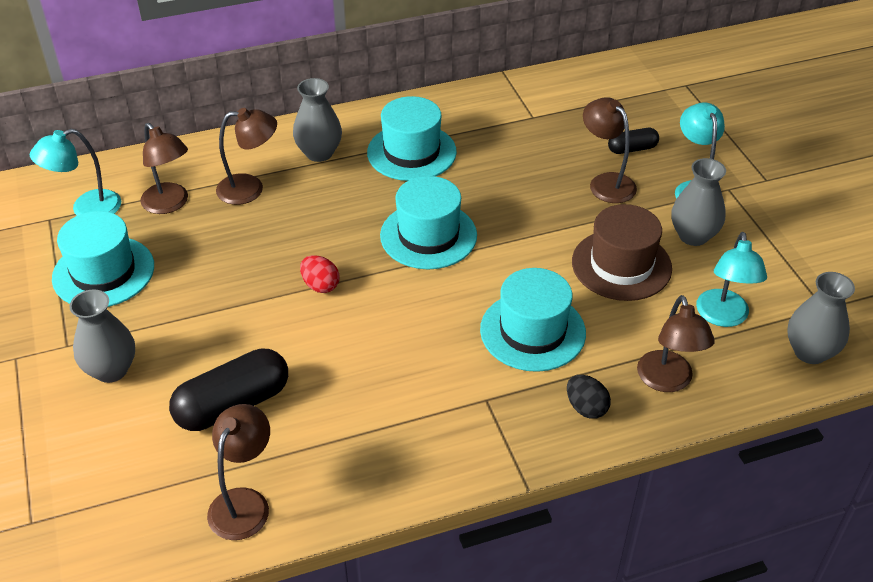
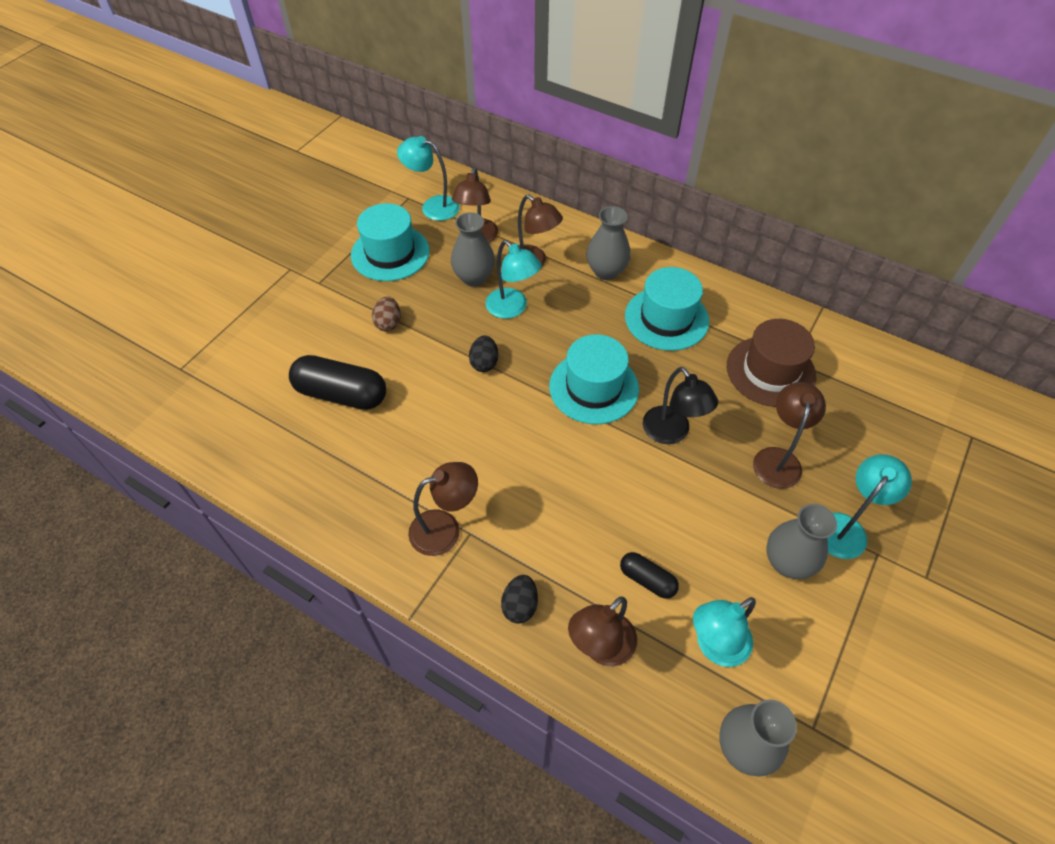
camera: 50 degrees right, 10 degrees up
grey vase [69,290,135,383] -> grey vase moved to [451,212,495,287]
brown lamp [207,404,270,540] -> brown lamp moved to [408,462,478,556]
red egg [300,255,339,293] -> black egg [469,335,498,372]
turquoise hat [480,268,586,372] -> none
brown hat [572,204,672,301] -> brown hat moved to [727,319,816,407]
black capsule [608,128,659,154] -> black capsule moved to [620,552,679,599]
none -> brown egg [372,296,401,332]
none -> turquoise lamp [485,240,542,319]
none -> black lamp [643,367,718,444]

